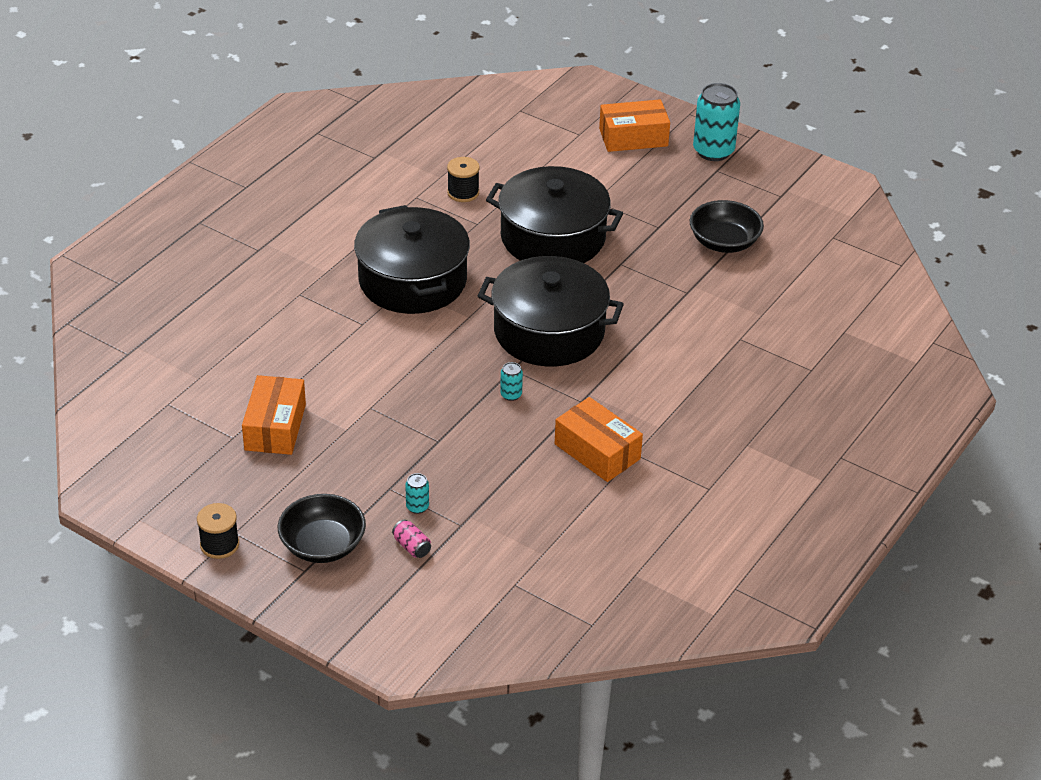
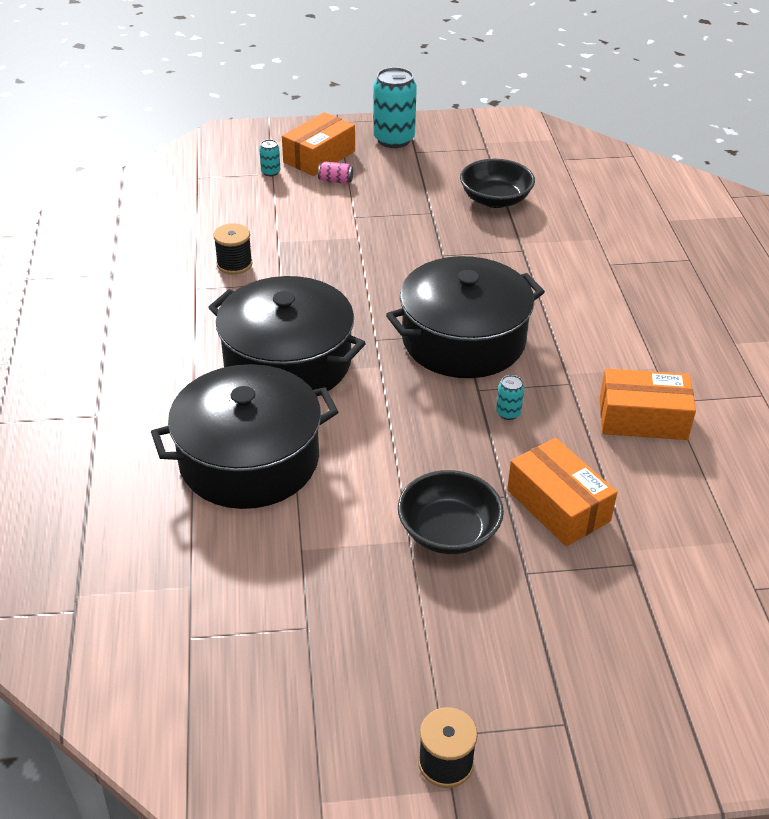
camera: 40 degrees left, 0 degrees up
orange box [242,375,306,455] -> orange box moved to [507,438,617,546]
black bowl [278,494,366,563] -> black bowl moved to [398,470,504,554]
pink can [392,520,431,558] -> pink can moved to [318,162,353,184]
turquoise can [405,473,429,514] -> turquoise can moved to [259,140,280,176]
black pot [486,166,623,263] -> black pot moved to [151,364,338,509]

